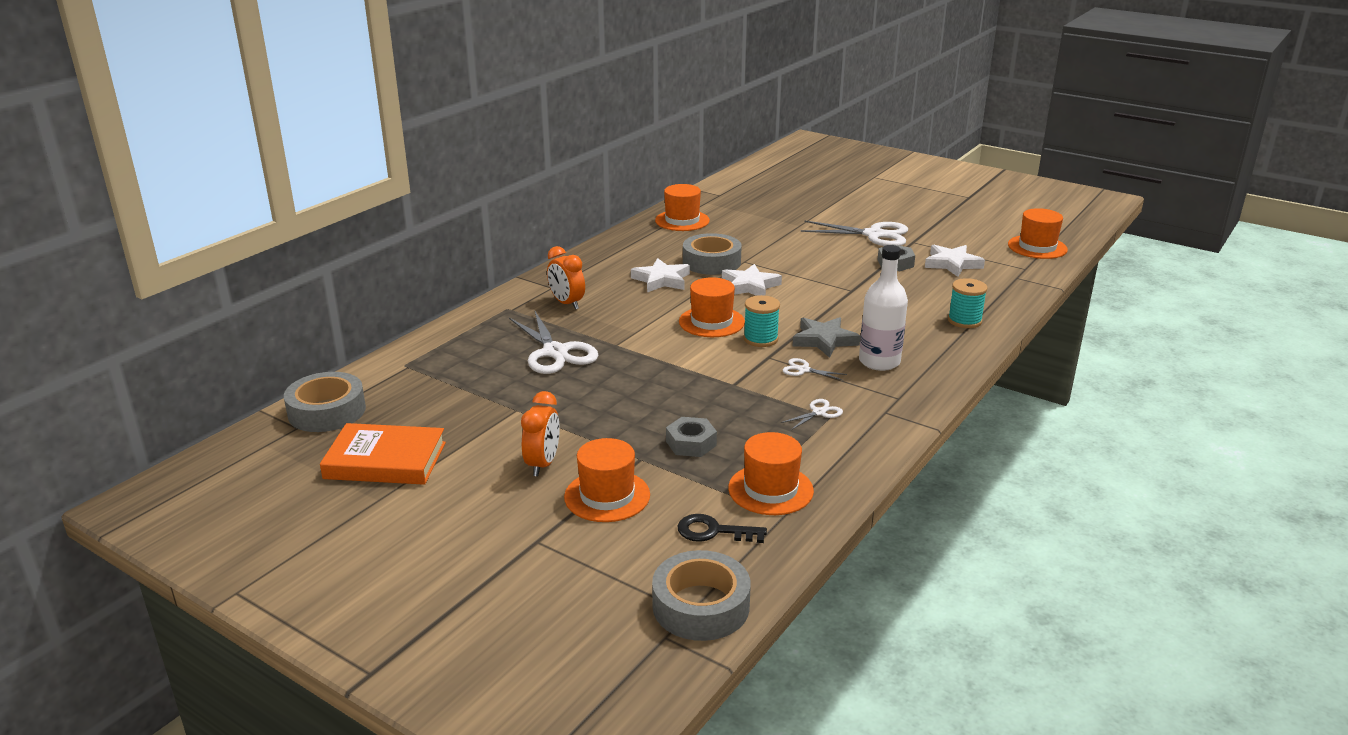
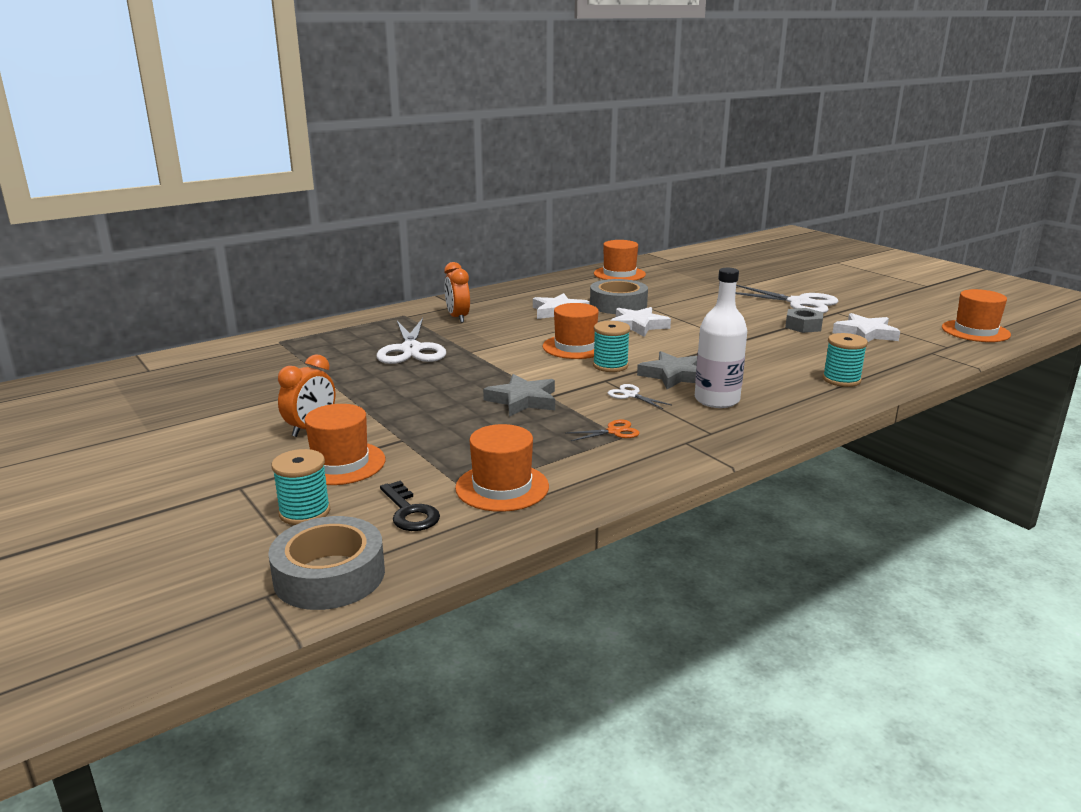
camera: 20 degrees right, 5 degrees down
grey tape [284,372,366,432] -> none
orange book [320,423,446,485] -> none
grey nut [666,417,717,457] -> none
black key [677,514,767,543] -> black key turned 150 degrees counterclockwise [380,481,440,531]
white scissors [781,399,843,430] -> orange scissors [567,420,640,441]
none -> turquoise spool [272,449,330,525]
none -> grey star [483,374,555,417]

